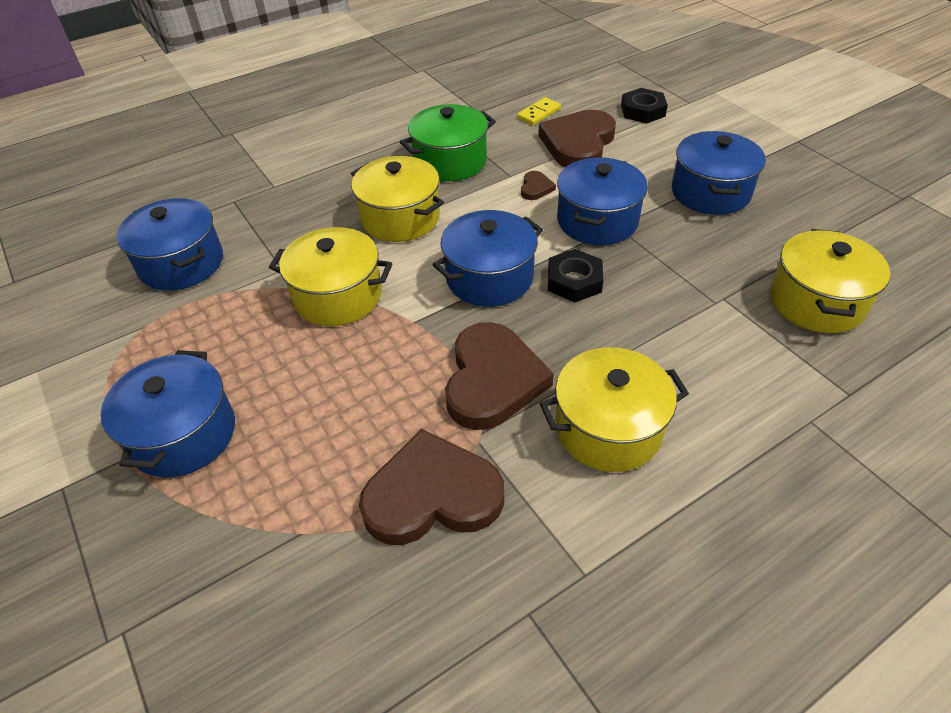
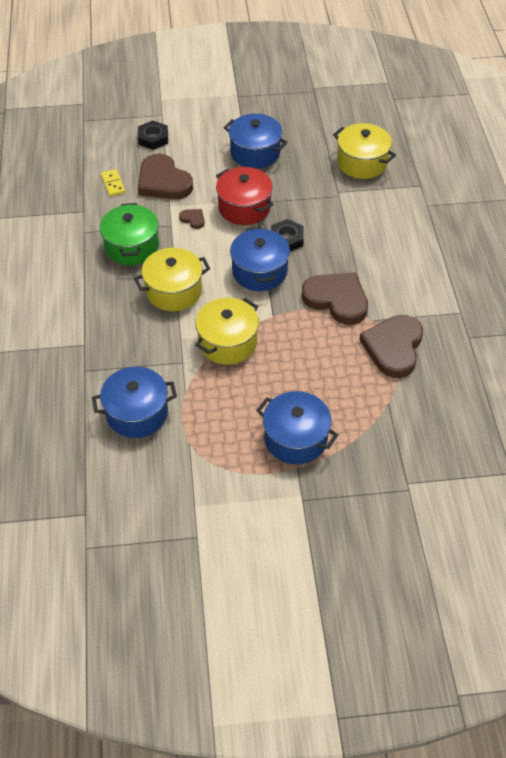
camera: 65 degrees left, 5 degrees up
yellow pot [540,347,689,472] -> none
blue pot [557,157,648,245] -> red pot [216,167,274,225]

